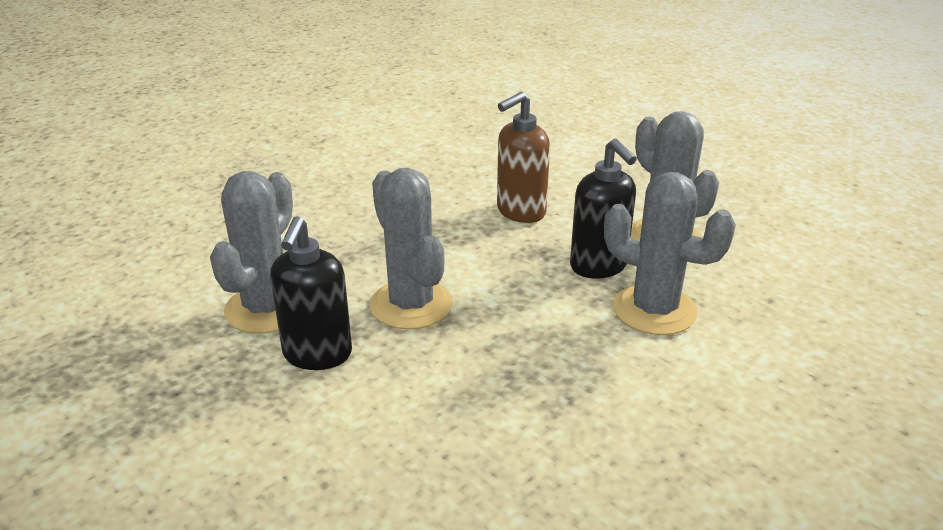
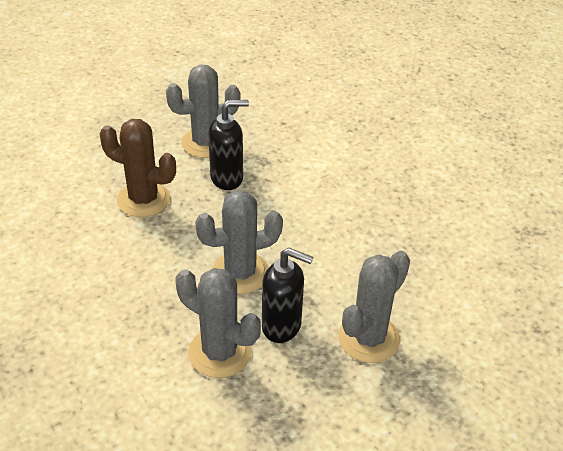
camera: 80 degrees left, 10 degrees up
brown soap dispenser [497,92,550,223] -> brown cactus [99,119,176,217]
grey cactus [604,172,736,335] -> grey cactus moved to [338,251,410,363]

